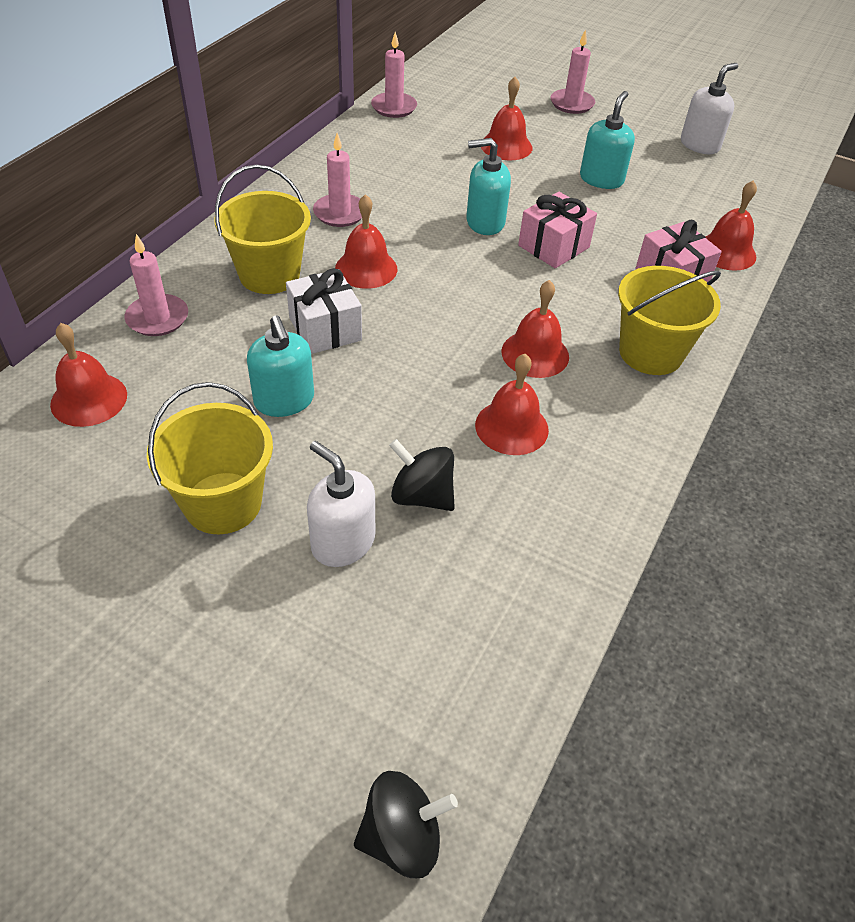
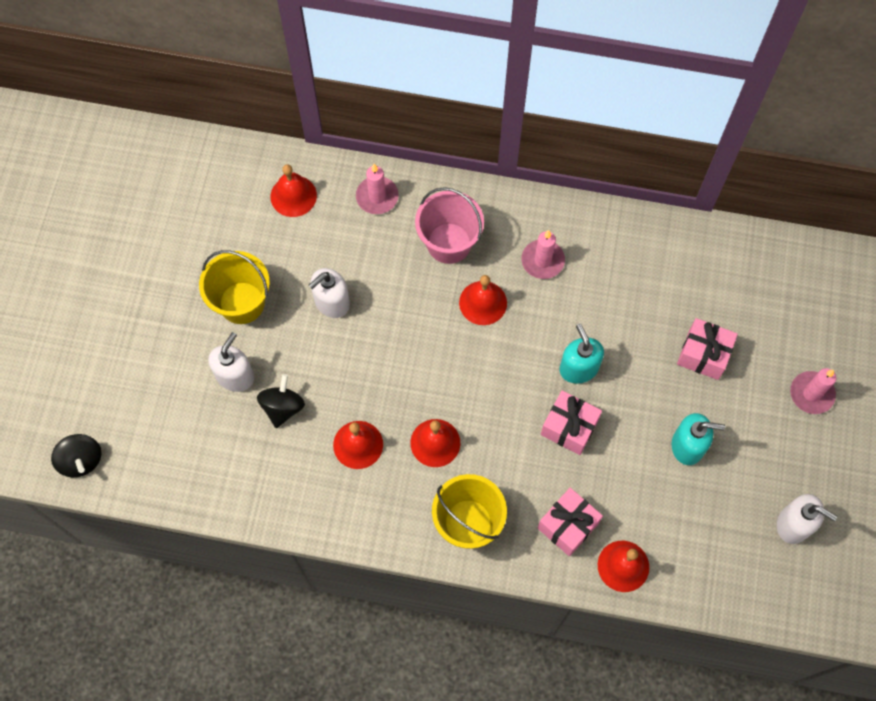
camera: 75 degrees right, 20 degrees up
yellow bucket [215,165,311,294] -> pink bucket [415,187,484,264]
turquoise soap dispenser [247,316,314,417] -> white soap dispenser [309,268,350,318]
white gift [286,268,362,354] -> none
pink candle [371,32,417,118] -> none
red bell [481,77,532,160] -> pink gift [677,318,738,380]

